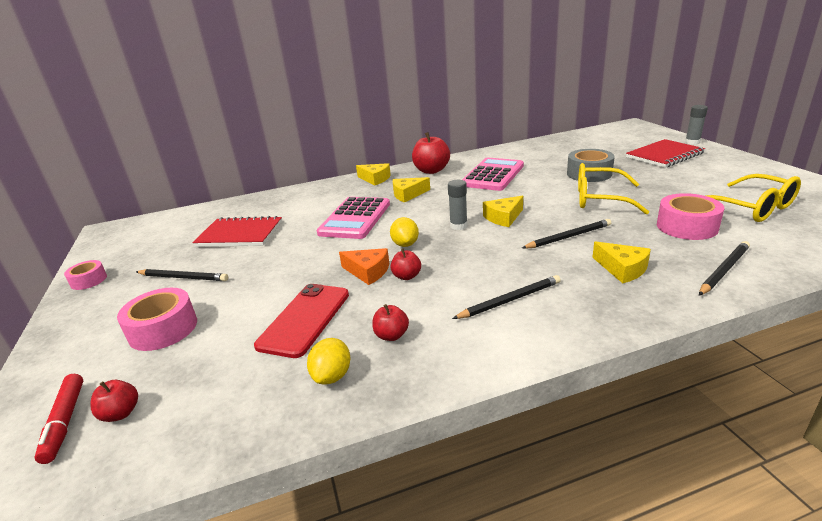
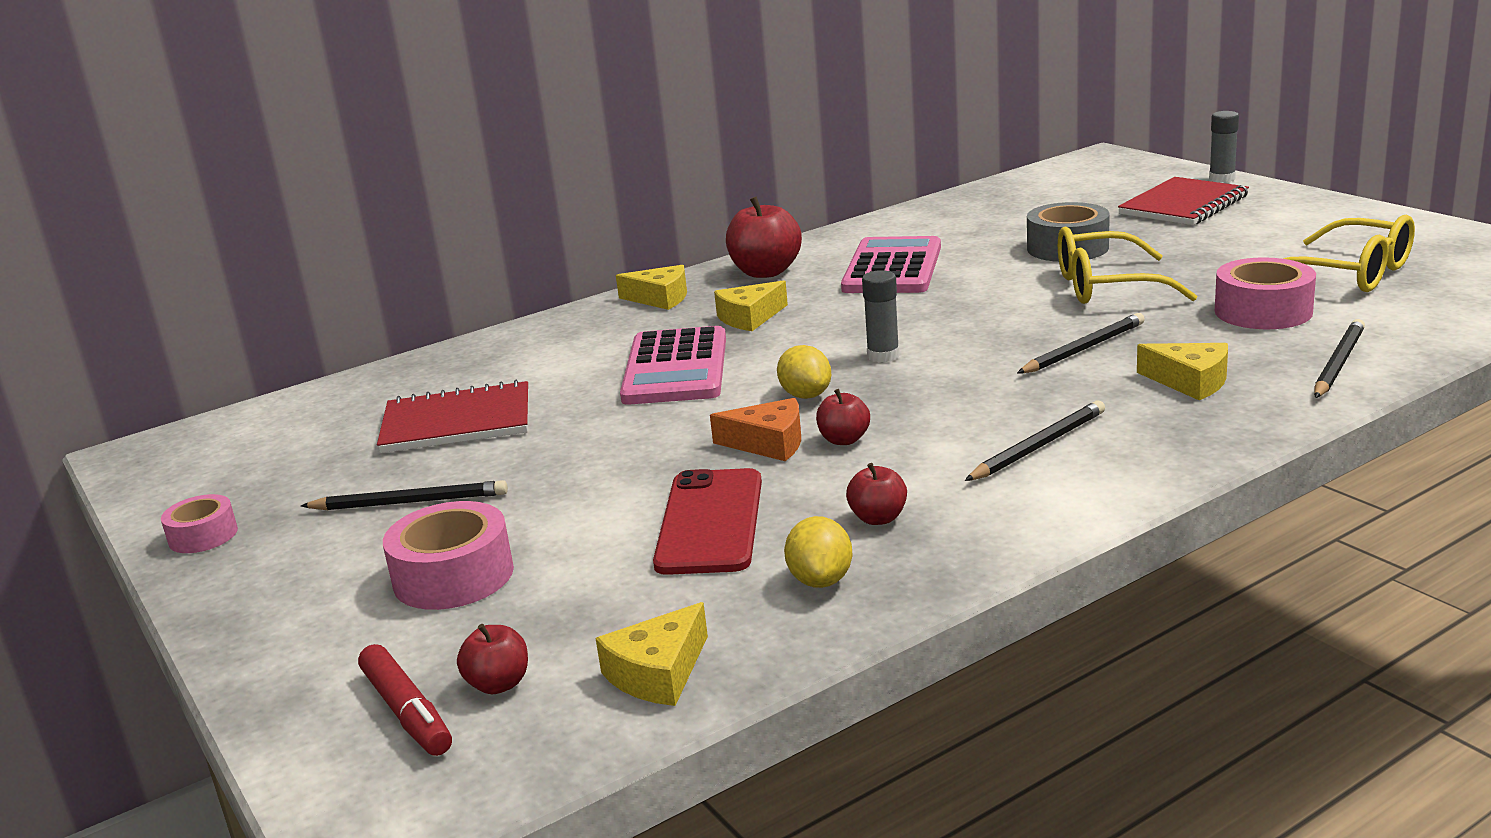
camera: 15 degrees left, 5 degrees down
yellow cheese [483,196,523,227] -> yellow cheese moved to [596,602,708,706]

